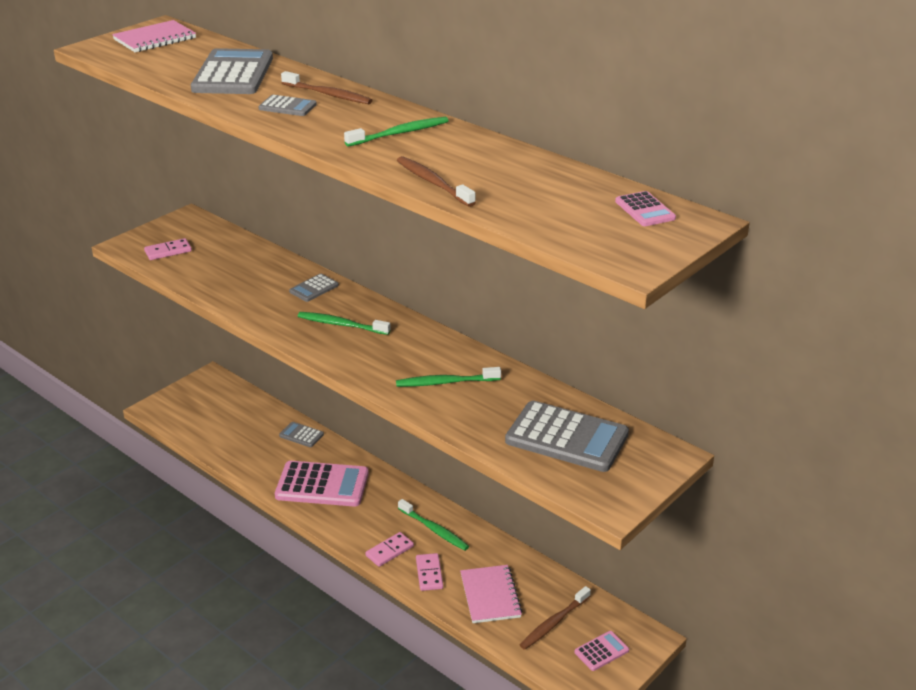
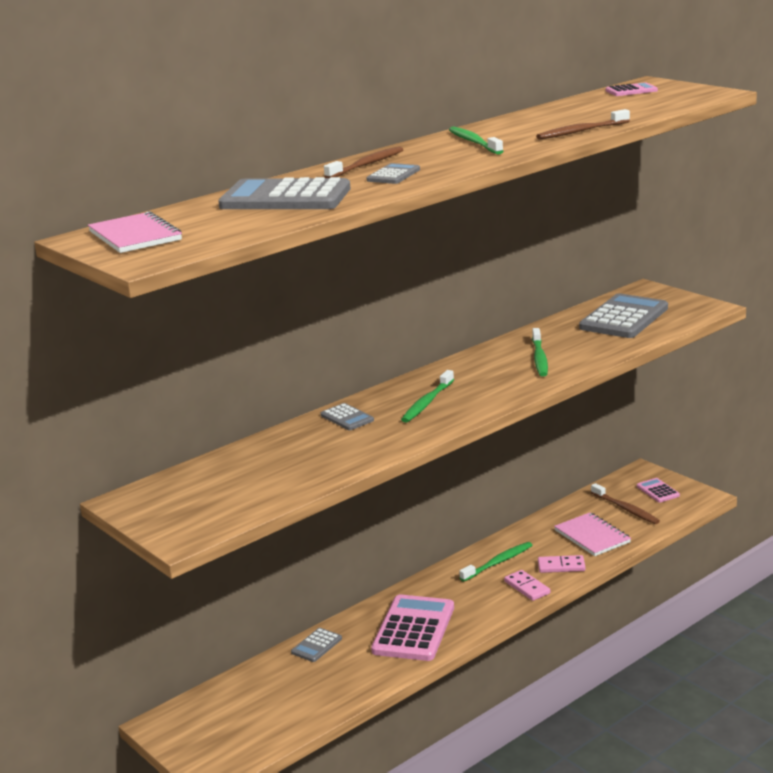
camera: 80 degrees left, 10 degrees down
pink domino [144,238,192,260] -> none
pink notebook [460,565,523,623] -> pink notebook turned 60 degrees clockwise [554,512,631,556]

